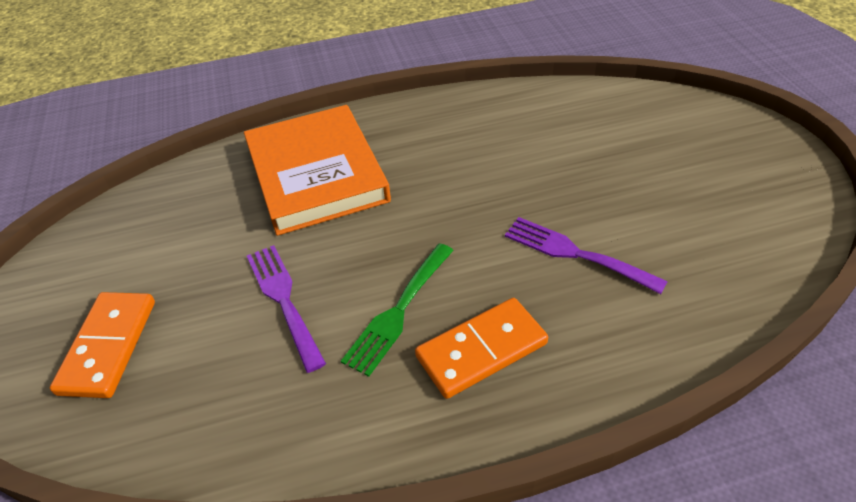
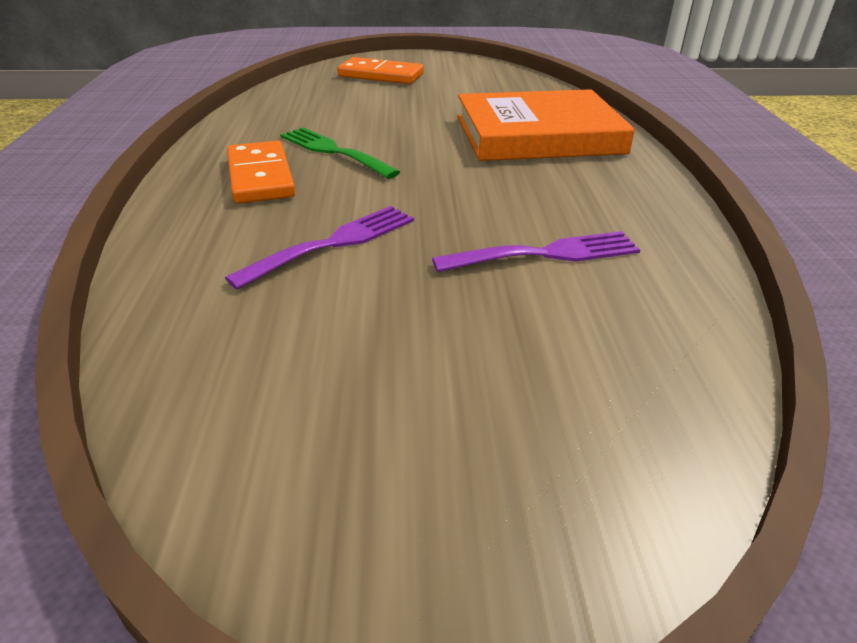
camera: 100 degrees right, 10 degrees down
purple fork [247,245,326,373] -> purple fork moved to [432,231,641,272]

